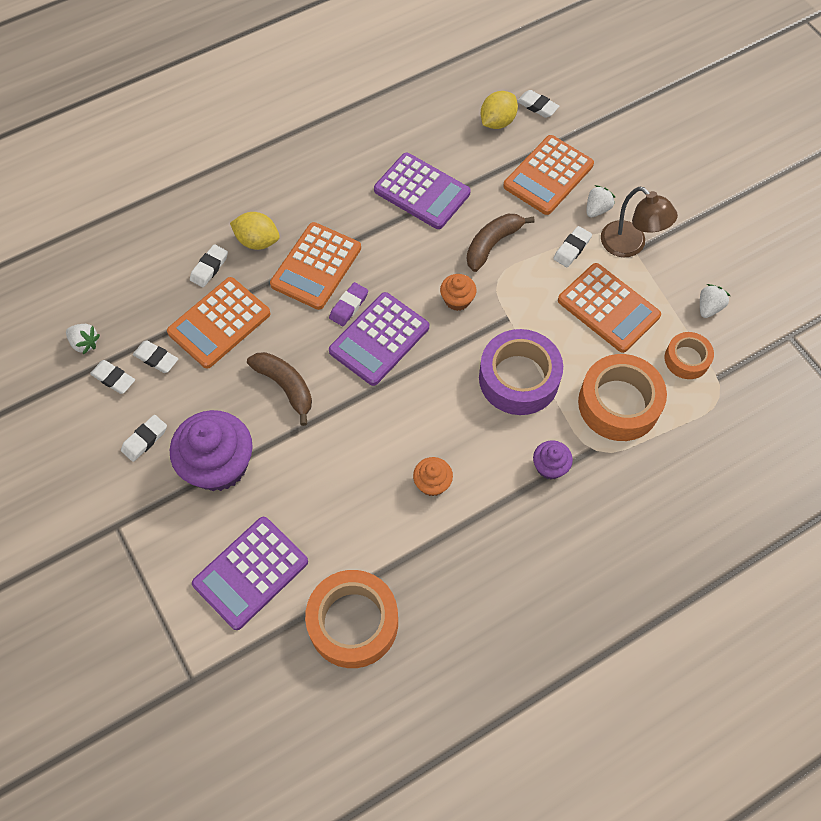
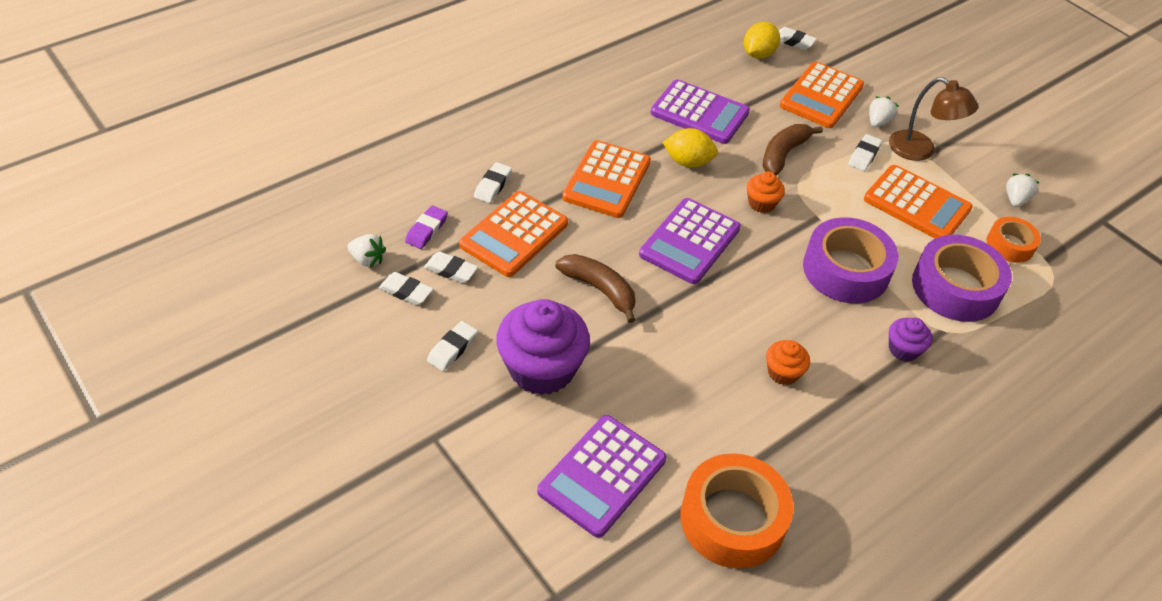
camera: 10 degrees left, 15 degrees down
yellow lemon [230,212,280,250] -> yellow lemon moved to [662,128,718,168]
purple eraser [329,282,368,326] -> purple eraser moved to [405,205,448,249]
orange tape [578,354,667,441] -> purple tape [912,235,1012,322]

